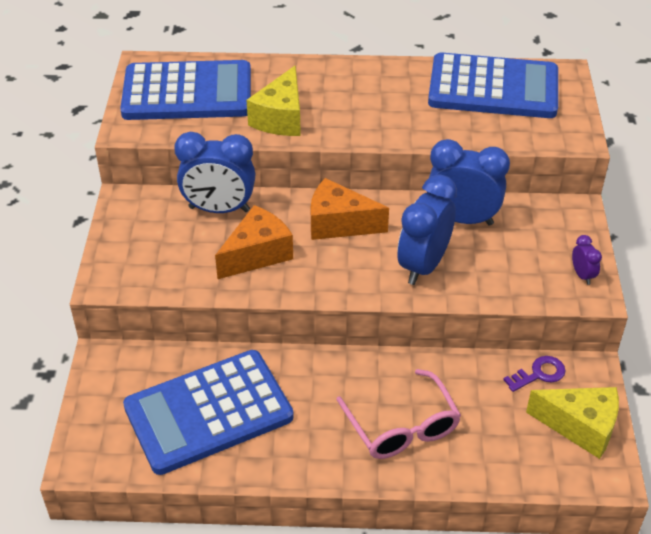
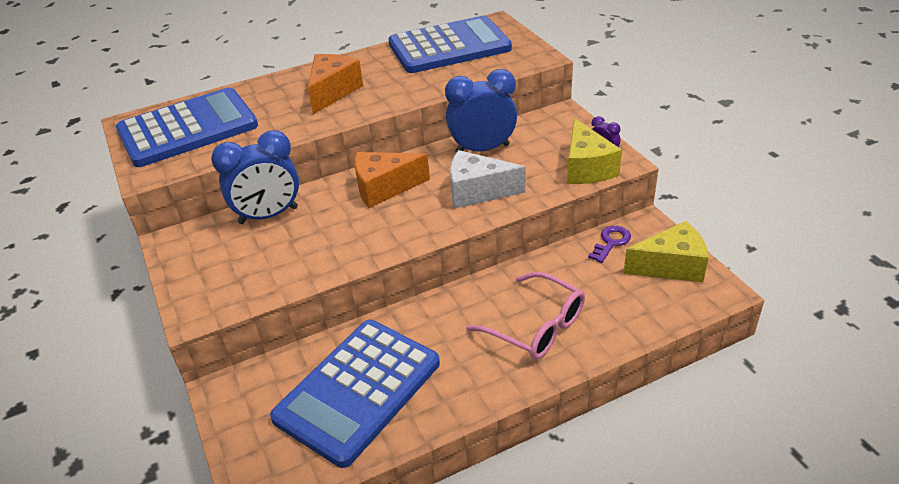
camera: 25 degrees left, 5 degrees down
orange cheese [215,205,293,279] -> orange cheese moved to [308,54,363,114]
yellow cheese [247,65,301,136] -> yellow cheese moved to [567,118,622,184]
blue clock [398,174,457,285] -> white cheese [450,150,526,208]

